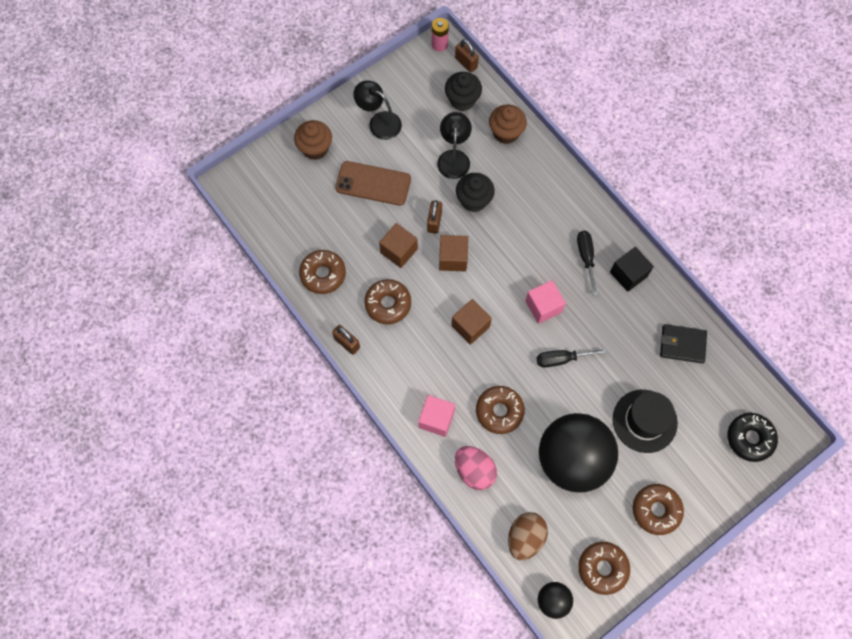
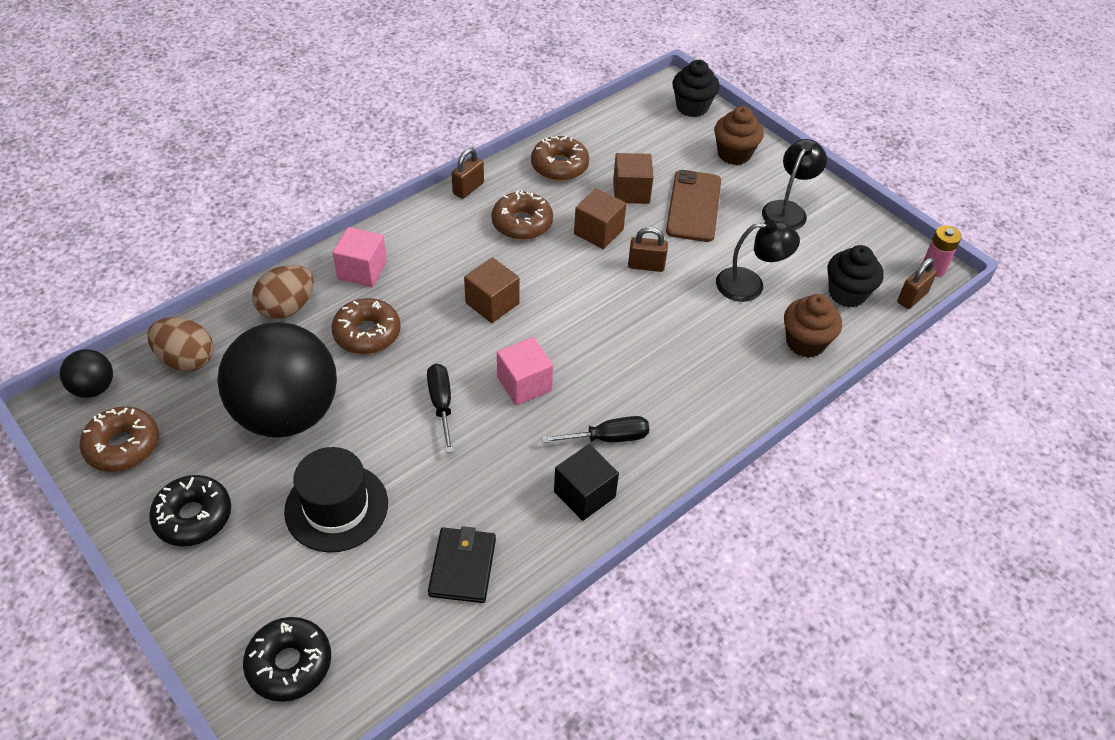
camera: 85 degrees right, 20 degrees down
brown cube [439,235,468,271] -> brown cube moved to [613,153,653,204]
pink egg [455,446,497,490] -> brown egg [252,265,314,319]
black cupcake [456,173,495,212] -> black cupcake moved to [672,60,720,117]
brown donut [633,484,684,535] -> black donut [149,475,231,546]

